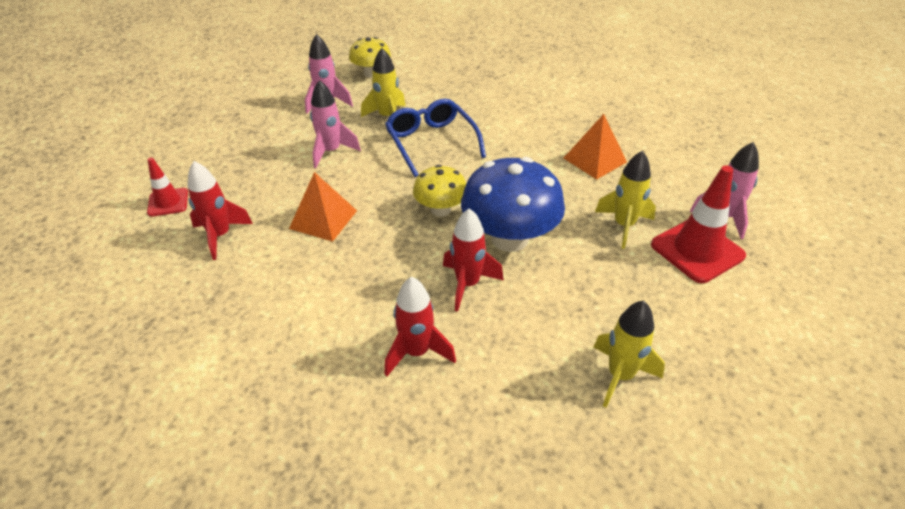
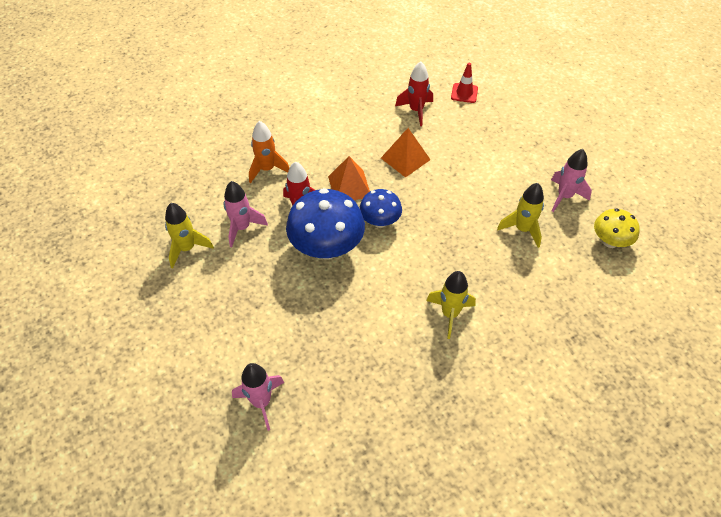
camera: 115 degrees right, 10 degrees up
pink rocket [310,80,361,168] -> pink rocket moved to [224,181,268,247]
red rocket [384,277,456,377] -> orange rocket [249,121,289,183]
blue glasses [385,99,486,177] -> none
yellow mushroom [413,165,466,217] -> blue mushroom [359,189,402,228]
orange pyramid [564,114,627,180] -> orange pyramid moved to [328,156,370,200]
yellow rocket [595,151,656,249] -> yellow rocket moved to [426,271,476,339]
red traffic cone [651,165,746,283] -> none

